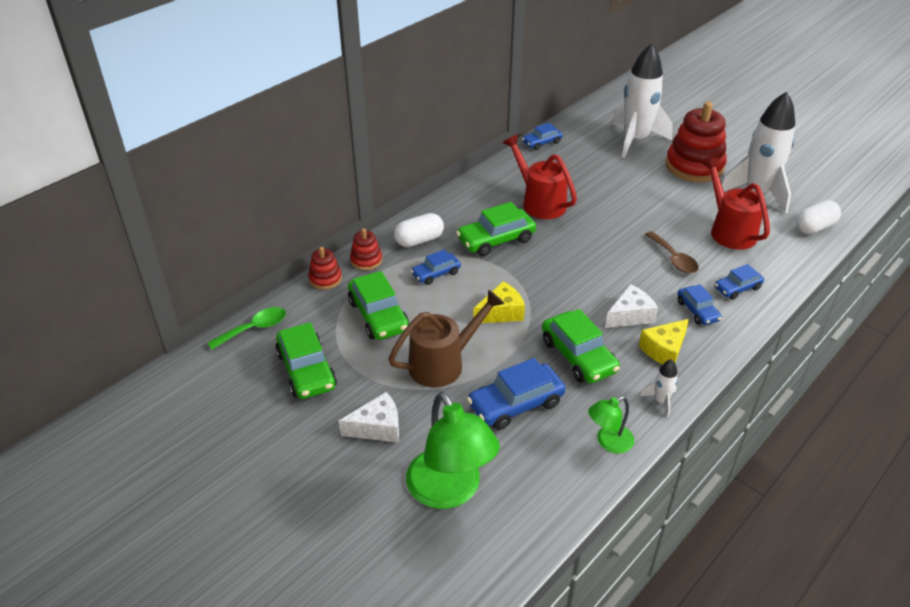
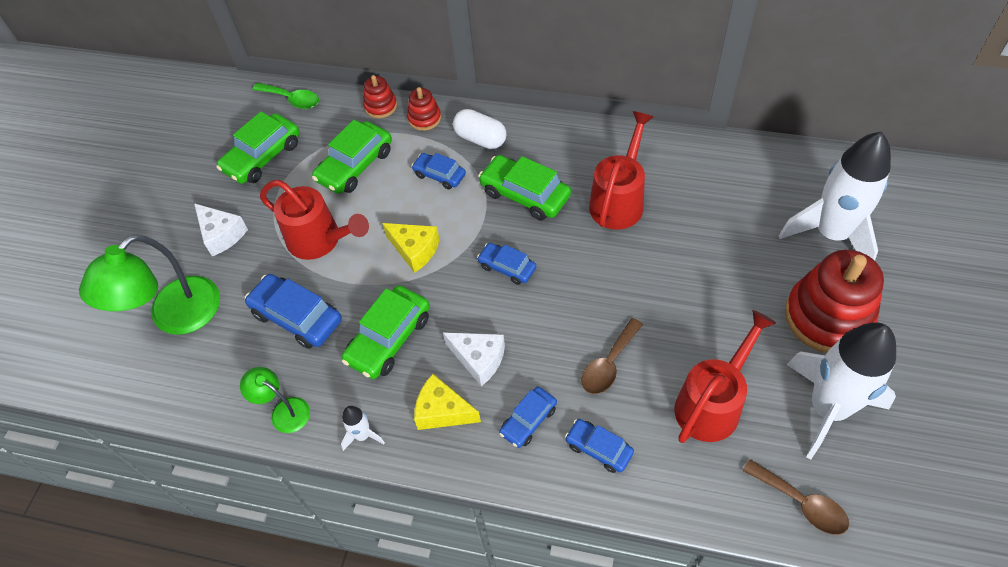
camera: 65 degrees right, 15 degrees up
brown watering can [388,289,505,387] -> red watering can [260,180,369,260]
blue car [522,123,563,150] -> blue car moved to [477,243,536,285]
white capsule [796,200,841,234] -> brown spoon [743,459,849,535]

